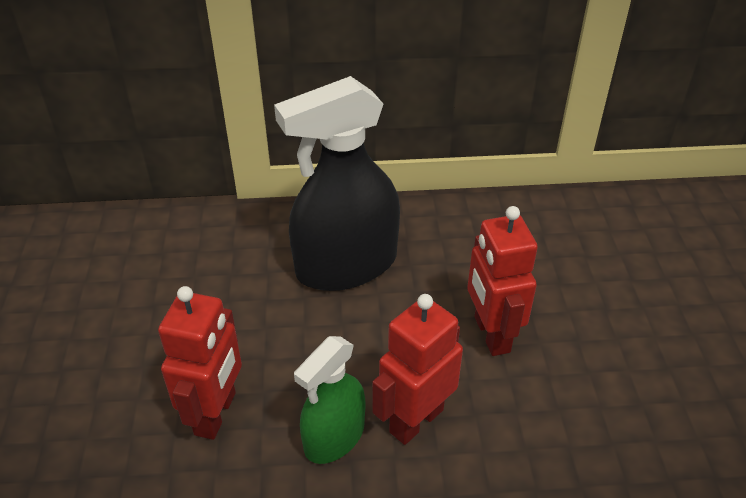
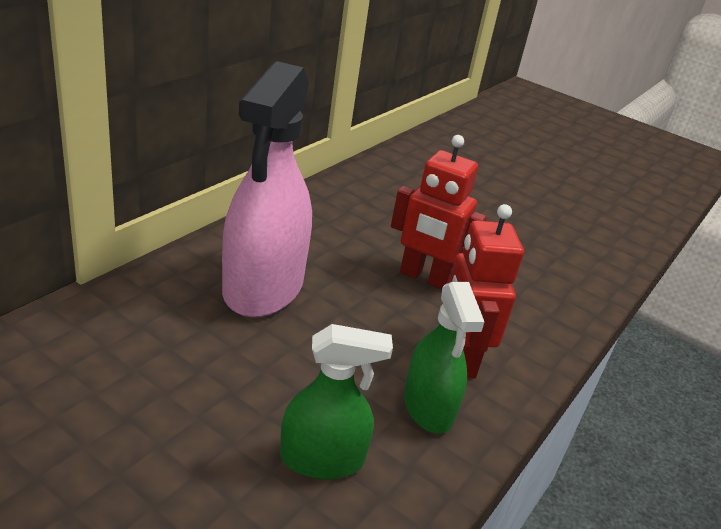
camera: 55 degrees left, 10 degrees down
red robot [158,286,242,440] -> green spray bottle [280,324,393,479]
black spray bottle [274,76,400,291] -> pink spray bottle [222,61,312,318]

